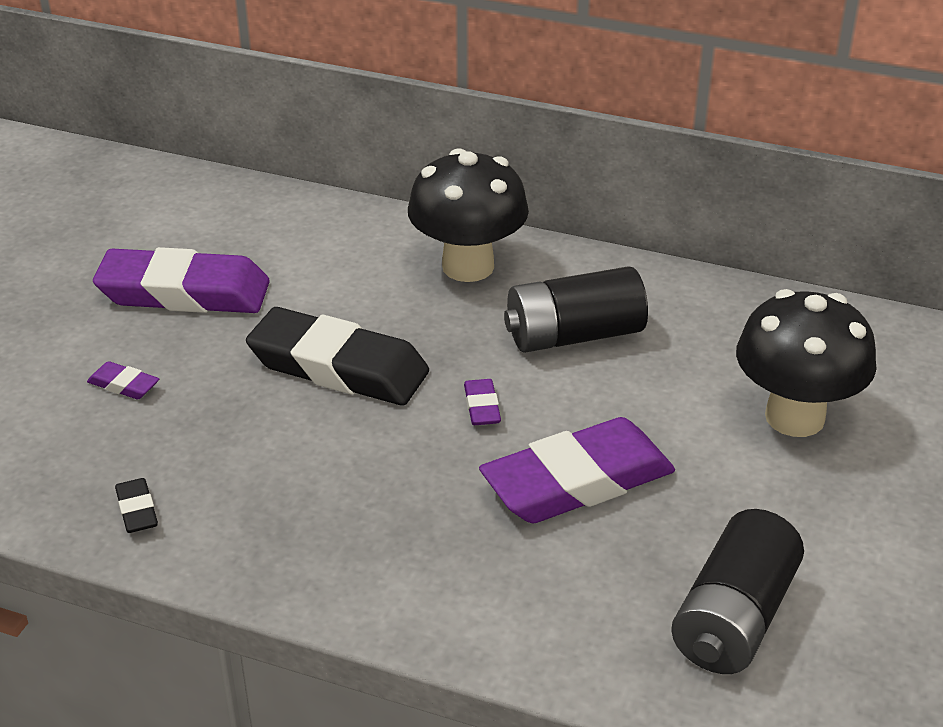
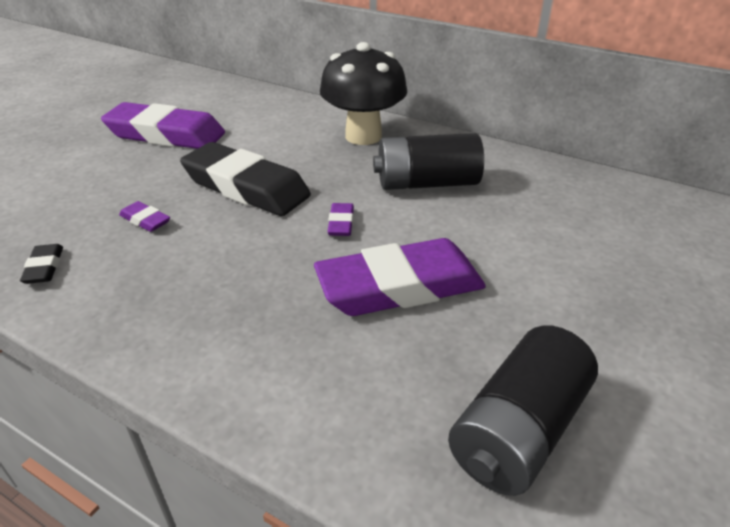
camera: 10 degrees right, 0 degrees up
purple eraser [87,361,159,399] -> purple eraser moved to [119,201,170,232]
black mushroom [736,289,877,437] -> none

